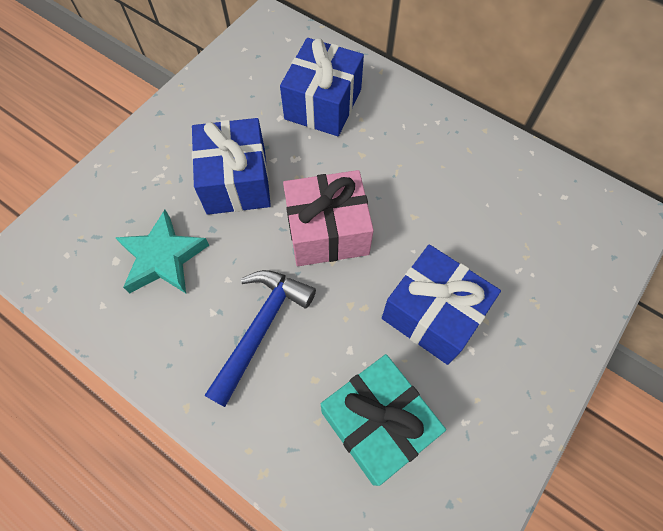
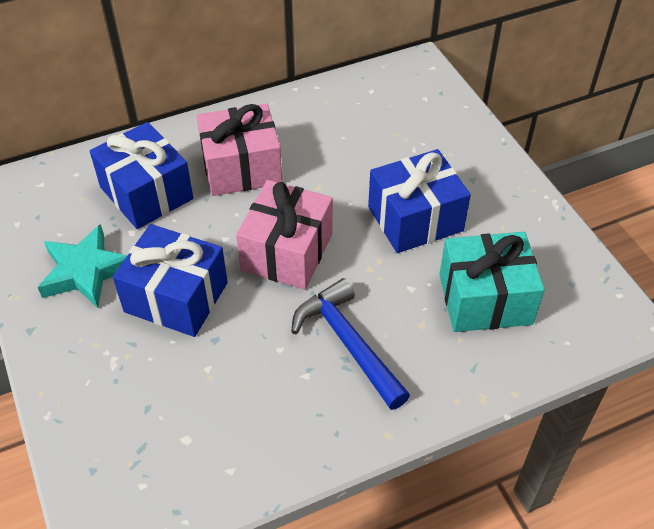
camera: 60 degrees left, 15 degrees down
turquoise star [115,210,209,293] -> turquoise star moved to [38,224,127,308]
none -> pink gift [196,103,282,196]

